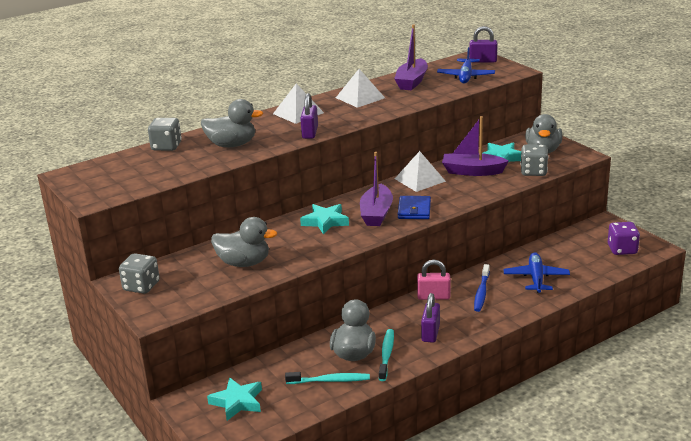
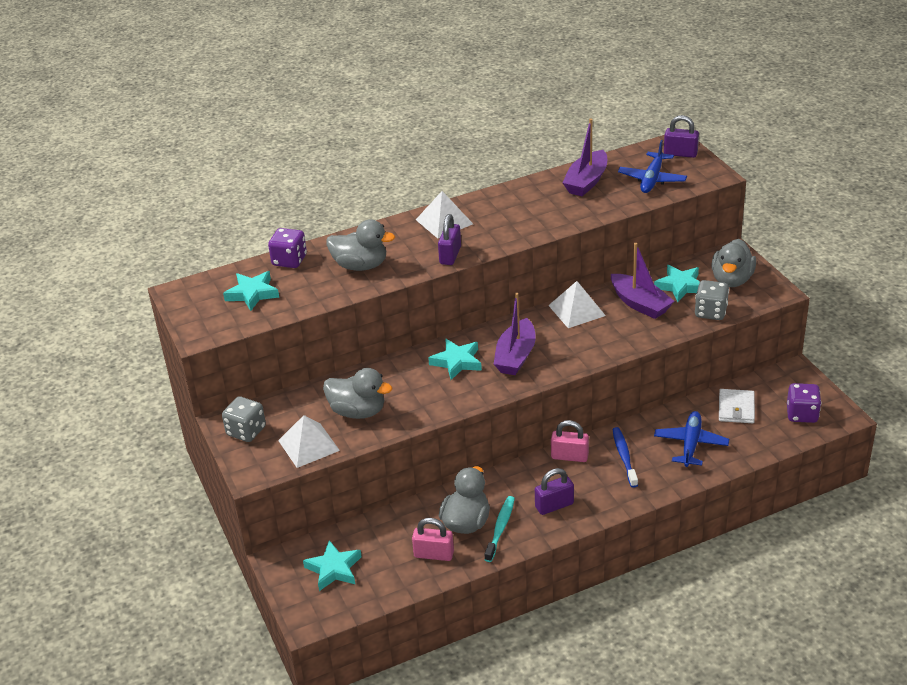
camera: 10 degrees right, 10 degrees up
grey dice [148,118,182,151] -> purple dice [268,228,307,268]
turquoise toothbrush [285,372,370,384] -> pink padlock [412,518,454,561]
white pyramid [336,69,385,108] -> white pyramid moved to [278,415,340,468]
blue wallet [398,196,431,219] -> none
purple padlock [421,293,440,343] -> purple padlock turned 45 degrees clockwise [535,468,574,515]
purple boat [442,116,509,176] -> purple boat turned 150 degrees counterclockwise [611,243,674,319]
blue toothbrush [474,264,490,312] -> blue toothbrush turned 150 degrees clockwise [612,427,638,488]
none -> turquoise star [223,271,279,311]
none -> white wallet [719,389,755,423]

